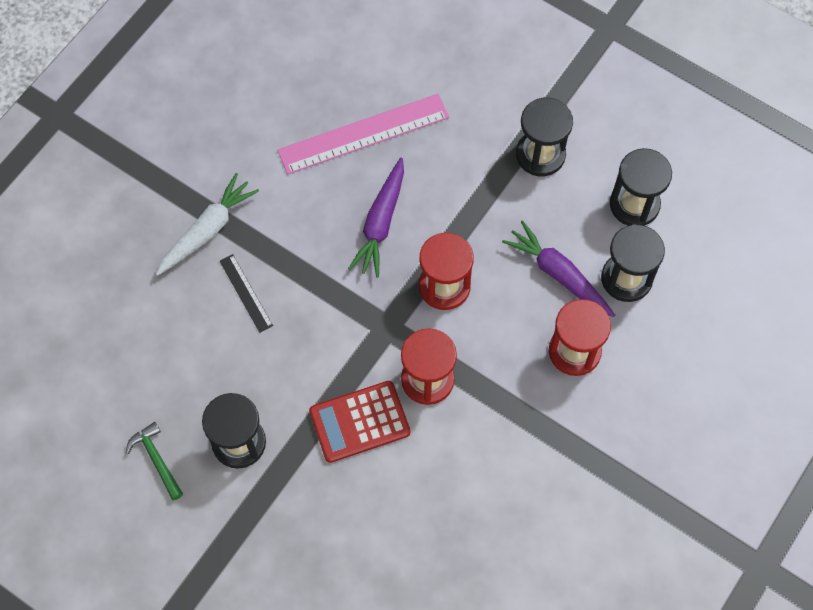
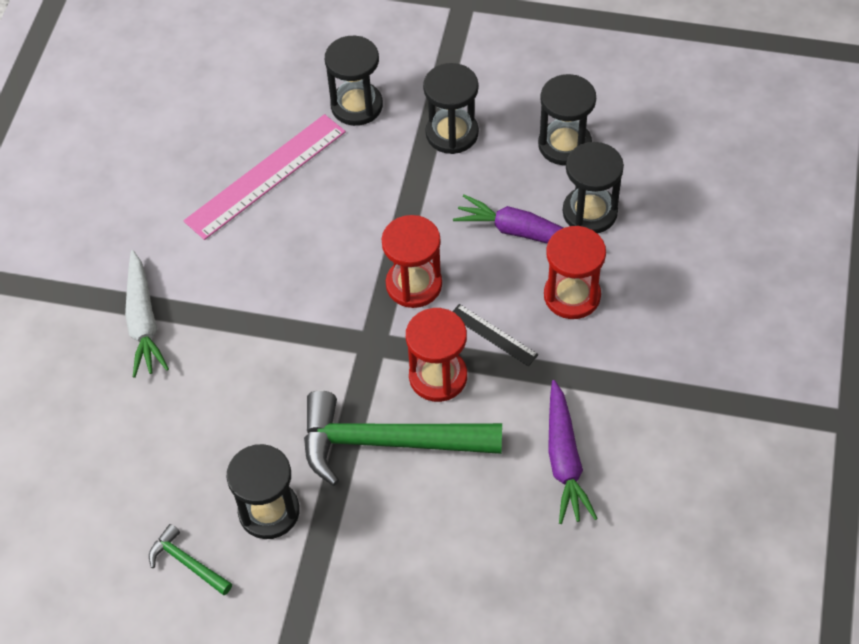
camera: 20 degrees left, 10 degrees down
white carrot [156,173,259,276] -> white carrot turned 150 degrees clockwise [125,250,169,378]
black ruler [220,254,273,333] -> black ruler moved to [452,304,538,366]
red calculator [309,381,410,463] -> green hammer [304,390,502,486]
purple carrot [348,157,404,278] -> purple carrot moved to [548,380,598,524]
none -> black hourglass [325,36,383,126]

